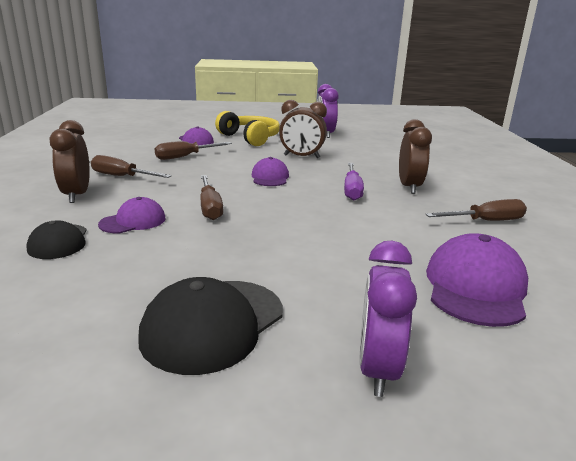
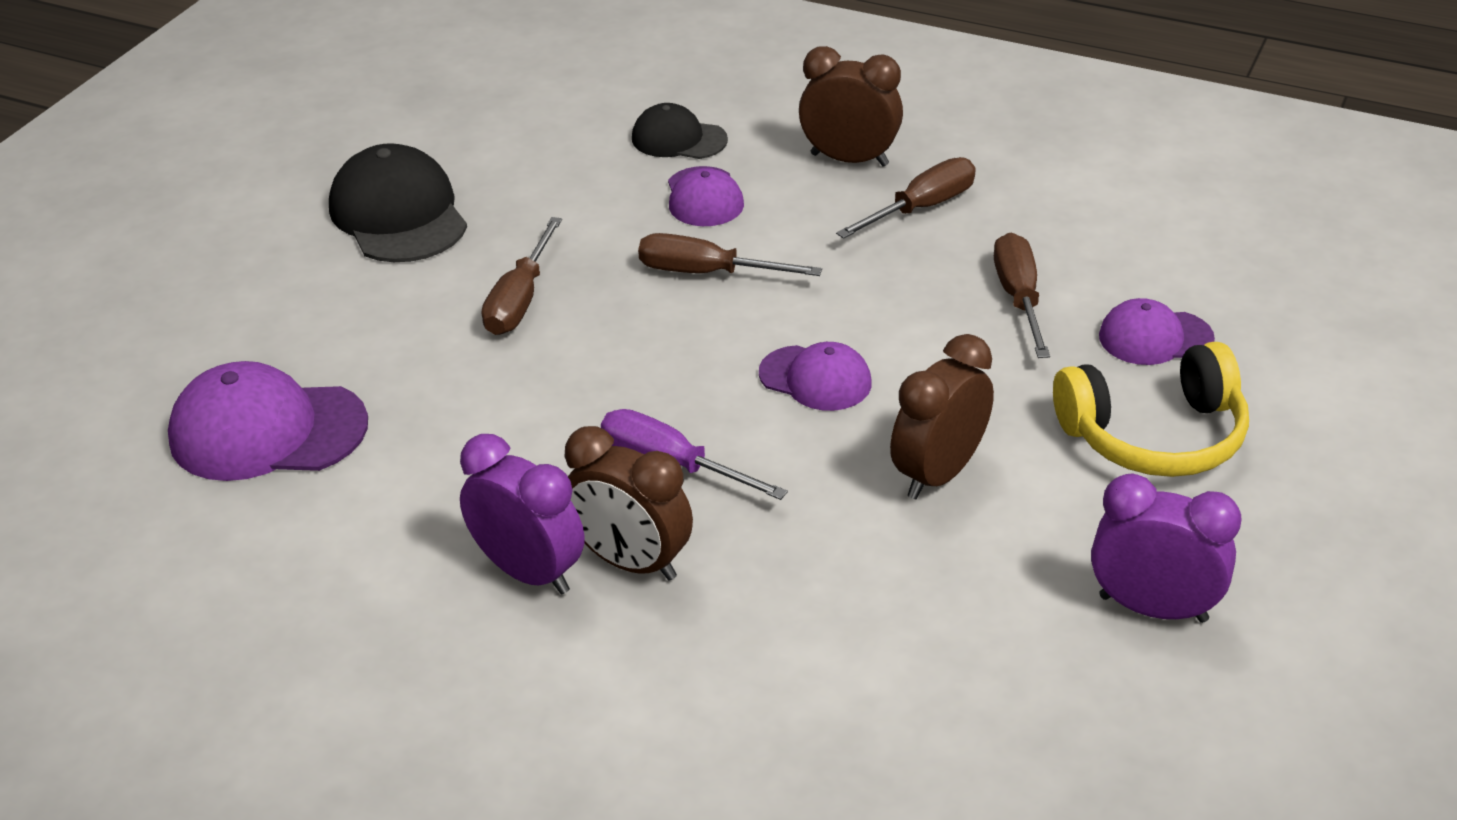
camera: 120 degrees right, 15 degrees up
purple clock [359,241,417,397] -> purple clock moved to [460,434,584,594]
brown screwdriver [426,199,527,221] -> brown screwdriver moved to [482,217,562,335]
purple cap [426,233,528,327] -> purple cap turned 135 degrees clockwise [168,361,368,481]

